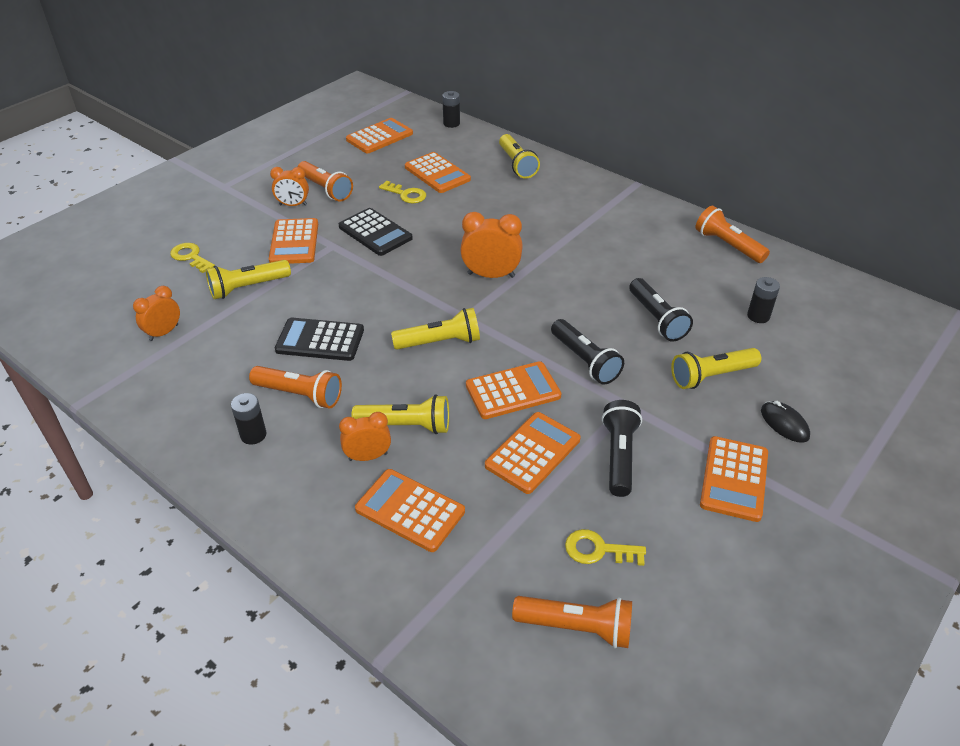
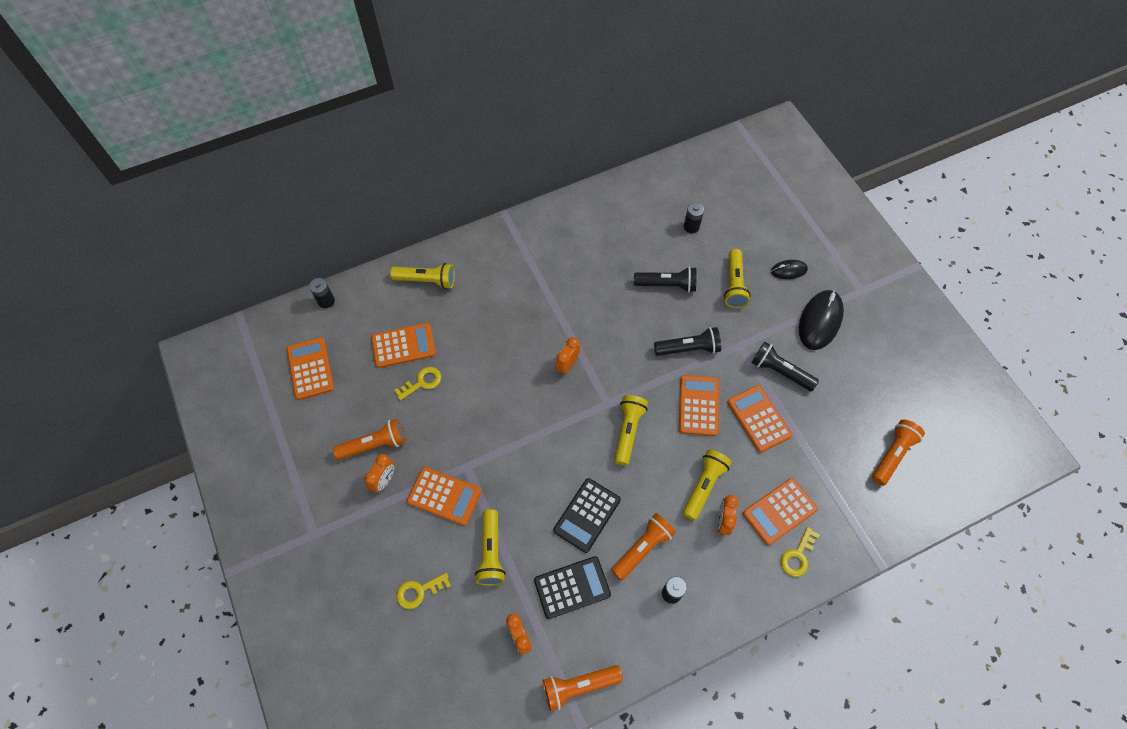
camera: 65 degrees left, 20 degrees up
black calculator [339,208,413,256] -> black calculator moved to [534,556,611,619]
orange clock [460,212,523,278] -> orange clock [555,337,580,375], size x0.65
yellow key [565,529,646,566] -> yellow key moved to [781,527,819,577]
orange flashlight [696,206,770,263] -> orange flashlight moved to [542,665,623,711]
orange calculator [700,436,768,522] -> black mouse [799,290,844,350]

